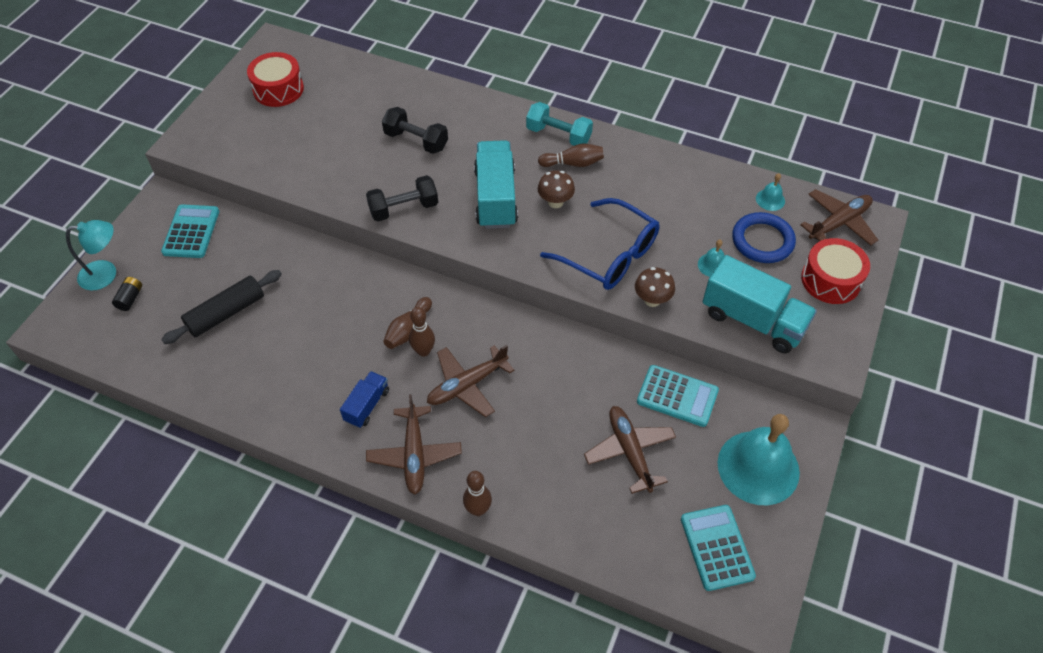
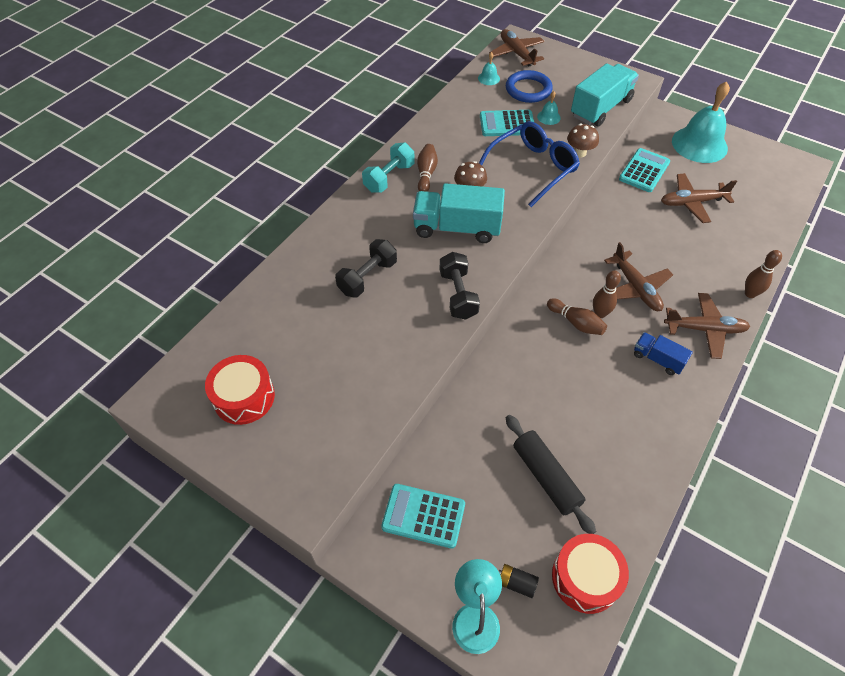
camera: 80 degrees left, 0 degrees up
turquoise calculator [681,505,756,591] -> turquoise calculator moved to [480,110,534,136]
red drum [801,238,870,304] -> red drum moved to [552,534,629,614]

